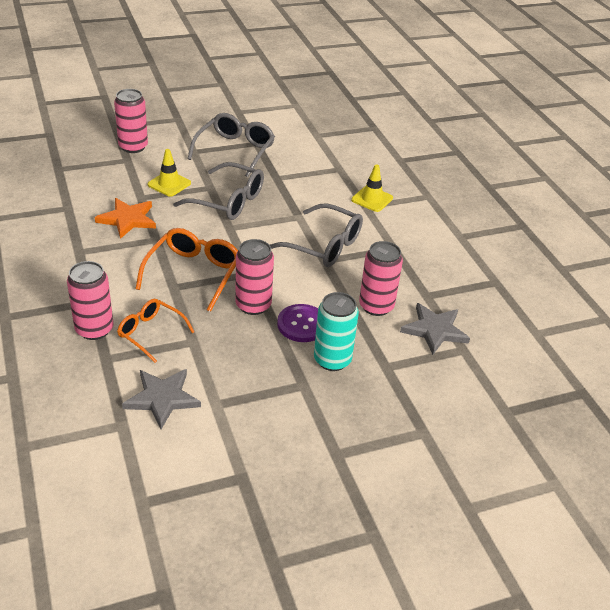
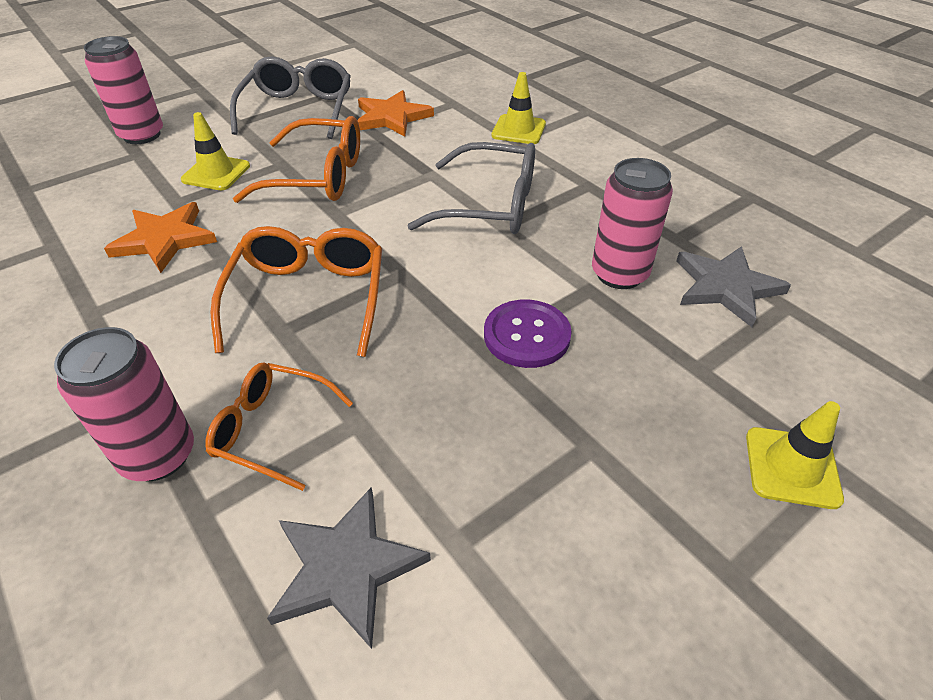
camera: 15 degrees left, 5 degrees up
grey glasses [173,162,264,220] -> orange glasses [233,116,360,203]
pink can [235,239,274,315] -> none
turquoise can [314,292,359,371] -> none
none -> orange star [357,90,434,137]
none -> yellow traffic cone [746,401,844,509]

